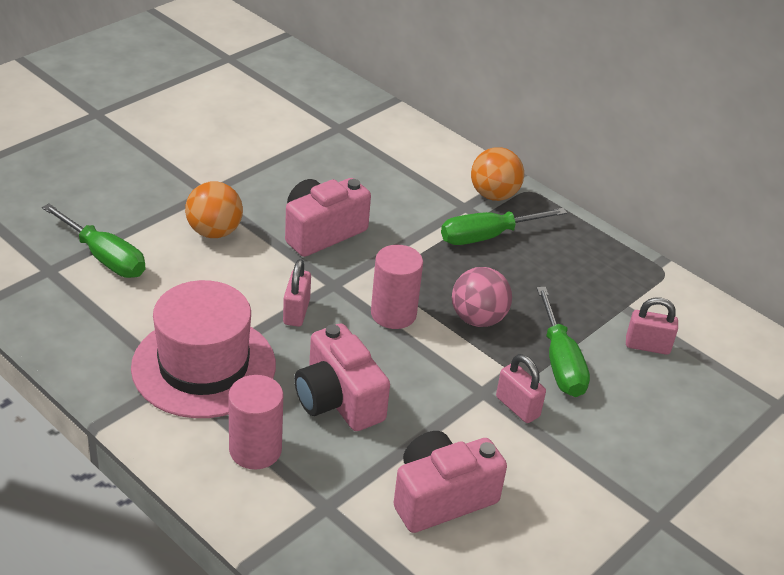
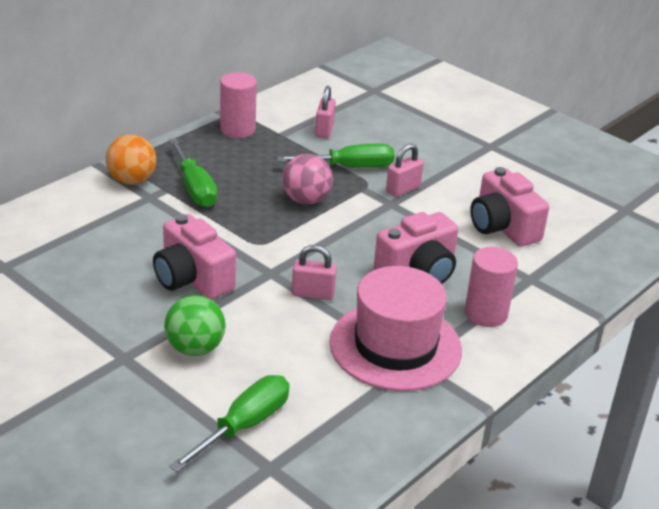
camera: 90 degrees left, 5 degrees down
orange ball [185,181,243,238] -> green ball [164,295,226,356]
pink cylinder [371,245,423,329] -> pink cylinder moved to [220,72,257,138]

